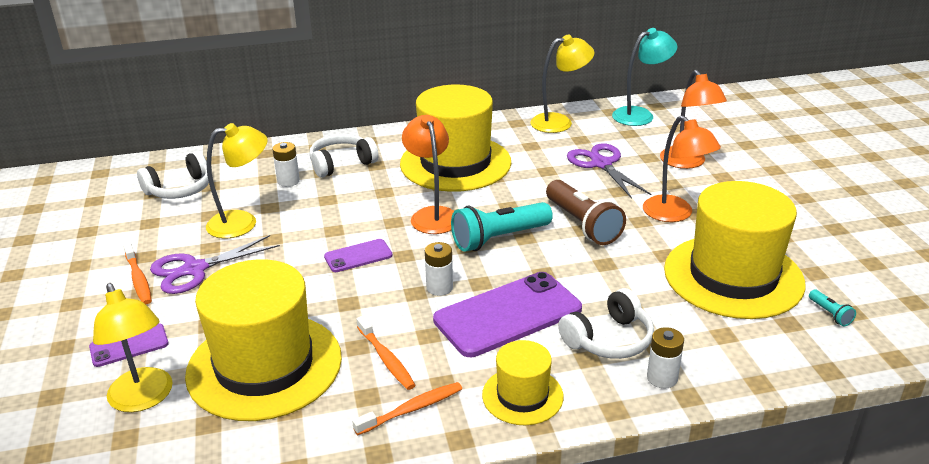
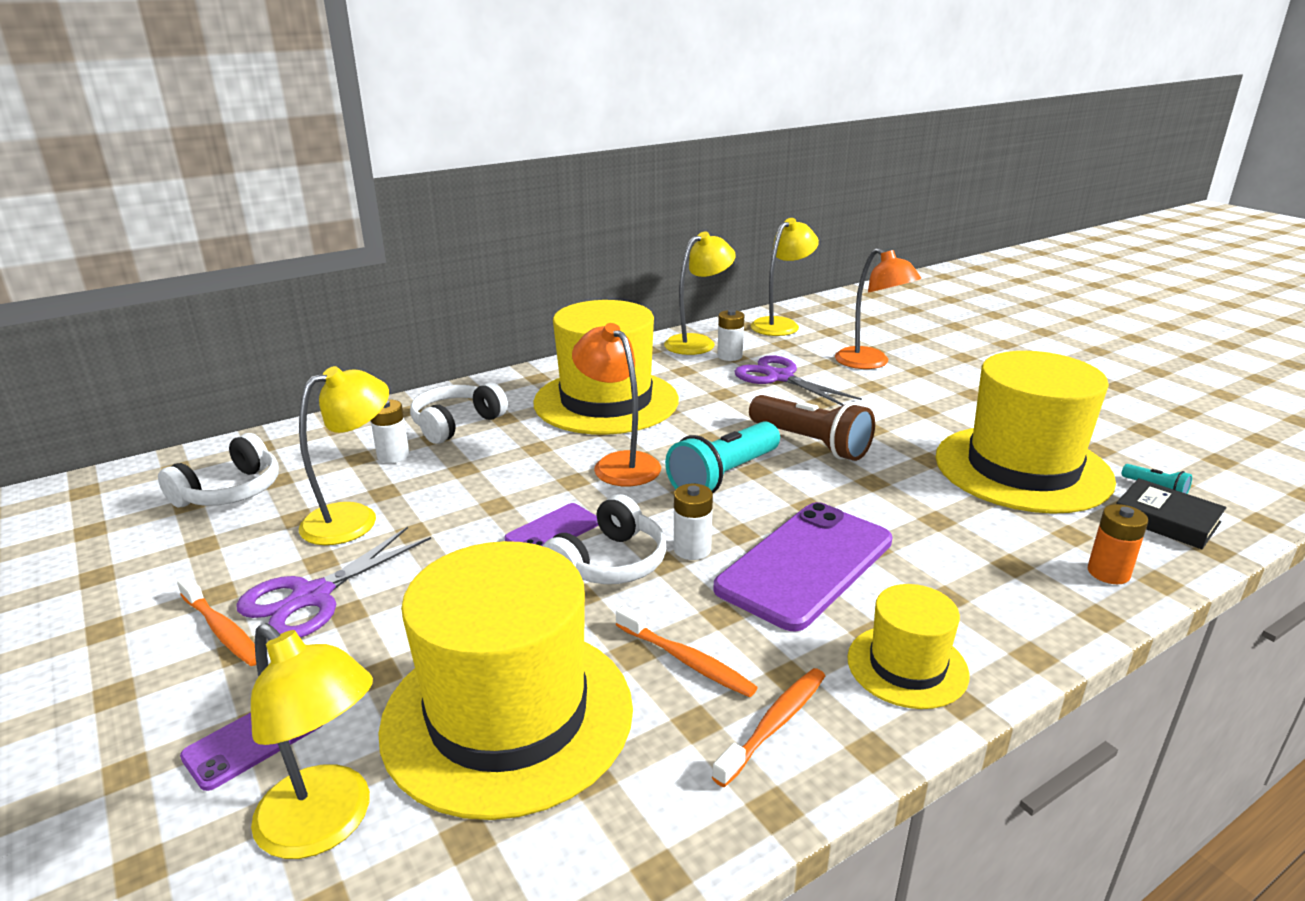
camera: 20 degrees left, 5 degrees down
white headphones [558,288,654,359] -> white headphones moved to [543,494,666,584]
turquoise lamp [612,28,678,126] -> yellow lamp [751,218,819,336]
orange lamp [643,115,721,222] -> none
white battery [647,327,684,388] -> white battery moved to [717,310,744,361]
none -> orange battery [1088,504,1148,584]
none -> black book [1116,478,1227,549]

